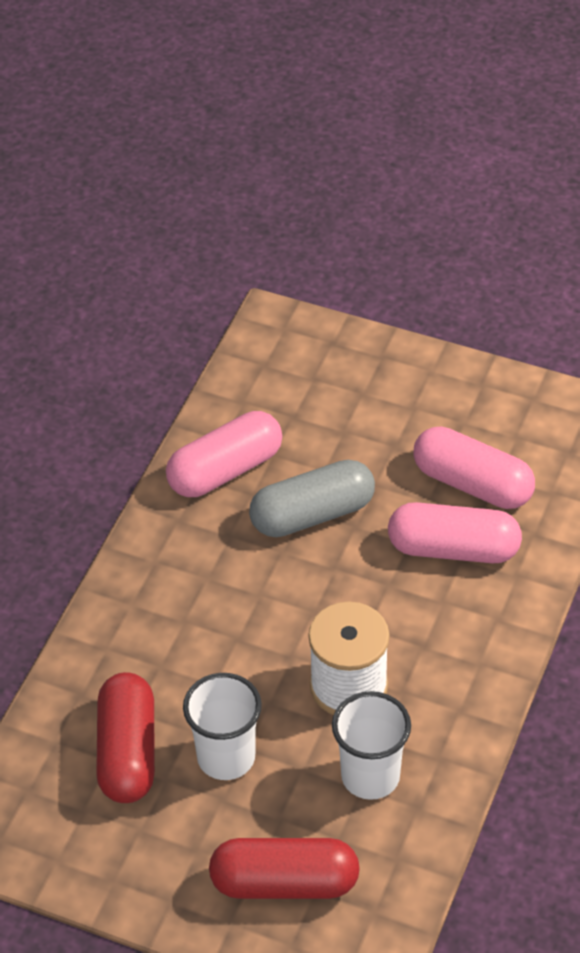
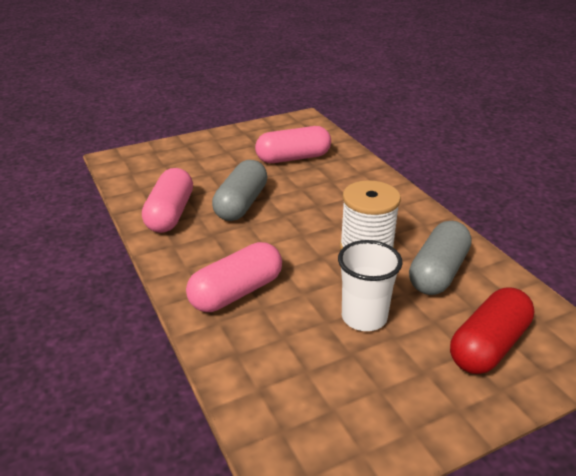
camera: 50 degrees left, 15 degrees down
red capsule [96,672,155,803] -> none
white cup [332,691,411,800] -> grey capsule [409,221,472,295]
pink capsule [388,502,522,563] -> pink capsule moved to [186,242,282,312]

